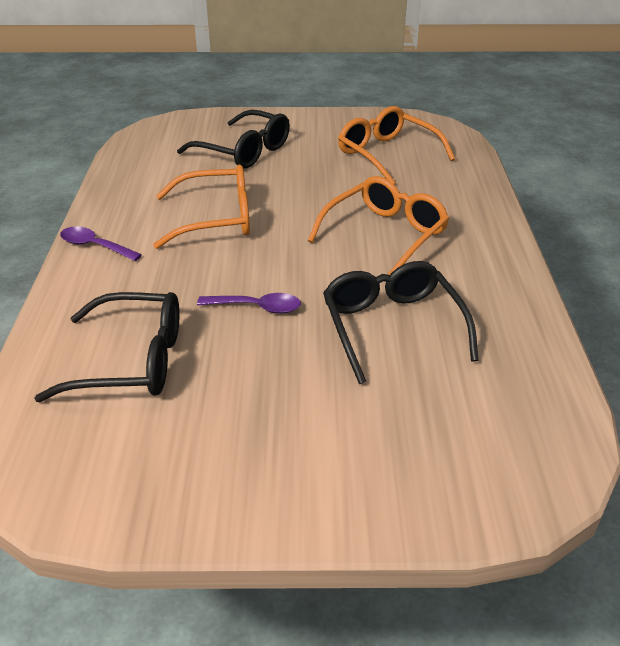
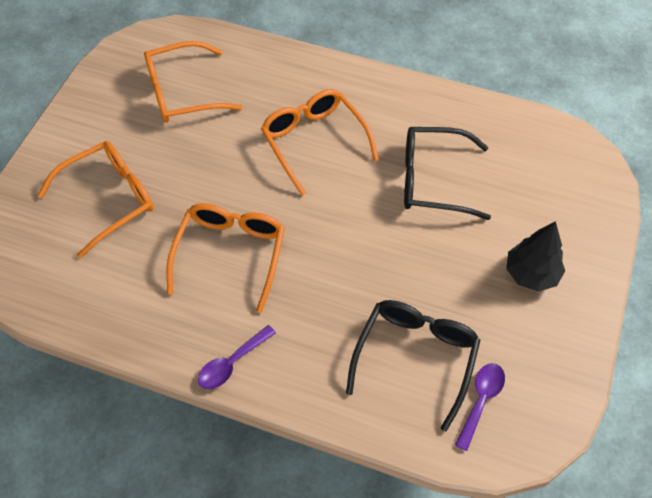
camera: 70 degrees left, 20 degrees up
black glasses [177,110,290,169] -> orange glasses [37,141,154,258]
purple spoon [197,293,301,314] -> purple spoon moved to [455,363,505,451]
none -> black tree [506,221,565,292]

